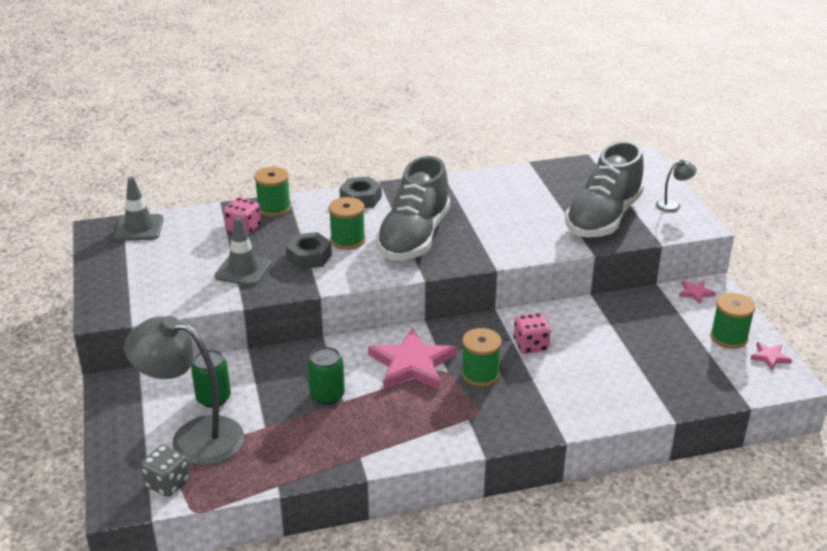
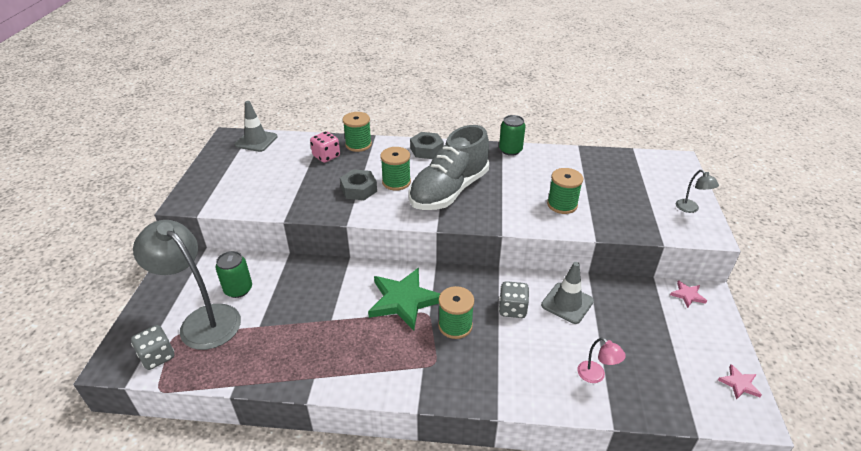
camera: 20 degrees right, 5 degrees up
grey traffic cone [215,217,272,286] -> grey traffic cone moved to [541,262,594,324]
green can [308,347,345,405] -> green can moved to [499,115,526,156]
pink star [368,327,456,390] -> green star [368,268,440,331]
pink dice [514,313,551,354] -> grey dice [499,281,529,318]
grey shoe [565,141,644,237] -> none
grey lamp [656,160,697,212] -> grey lamp turned 60 degrees clockwise [676,170,719,213]
green spool [710,293,756,349] -> green spool moved to [547,168,583,214]
none -> pink lamp [577,338,626,383]

